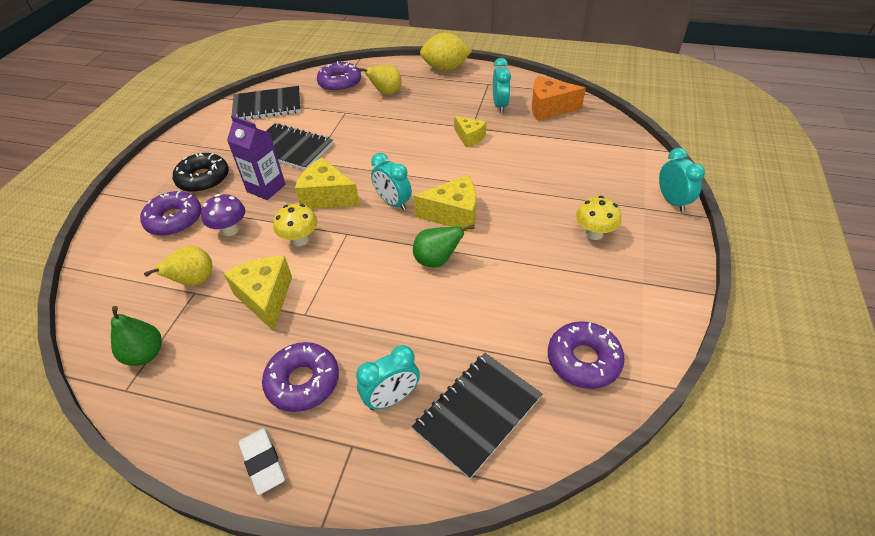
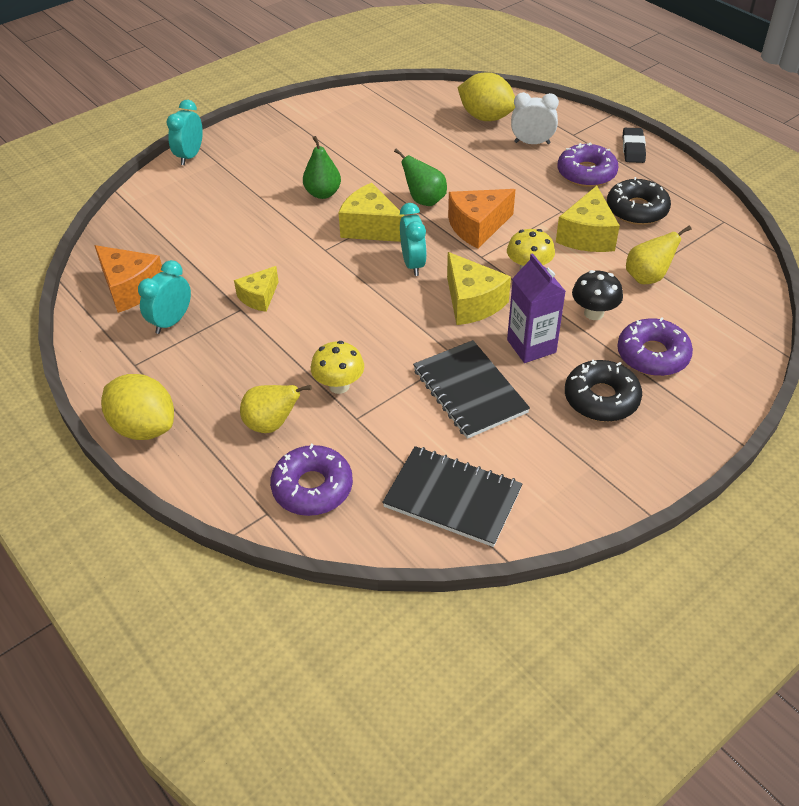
camera: 145 degrees left, 0 degrees up
green pear [111,306,162,366] -> green pear moved to [303,136,341,199]
purple mushroom [201,194,245,236] -> black mushroom [572,270,623,320]
white eraser [239,428,285,495] -> black eraser [623,128,646,163]
turquoise clock [356,345,420,410] -> white clock [511,92,559,144]
black notebook [412,353,542,479] -> yellow lemon [458,73,515,121]
yellow cheese [454,116,486,147] -> yellow cheese turned 135 degrees counterclockwise [234,266,279,312]
purple donut [548,321,625,389] -> none
yellow mushroom [576,196,621,240] -> yellow mushroom moved to [311,341,364,394]
none -> orange cheese [448,189,515,249]
none -> black donut [607,177,671,225]

